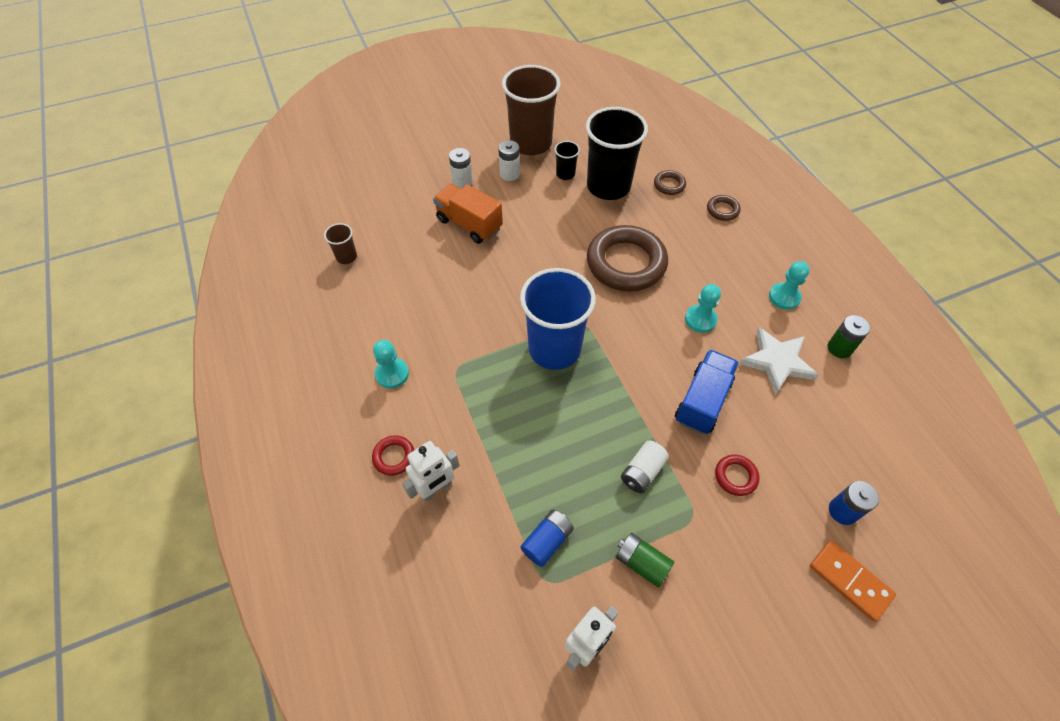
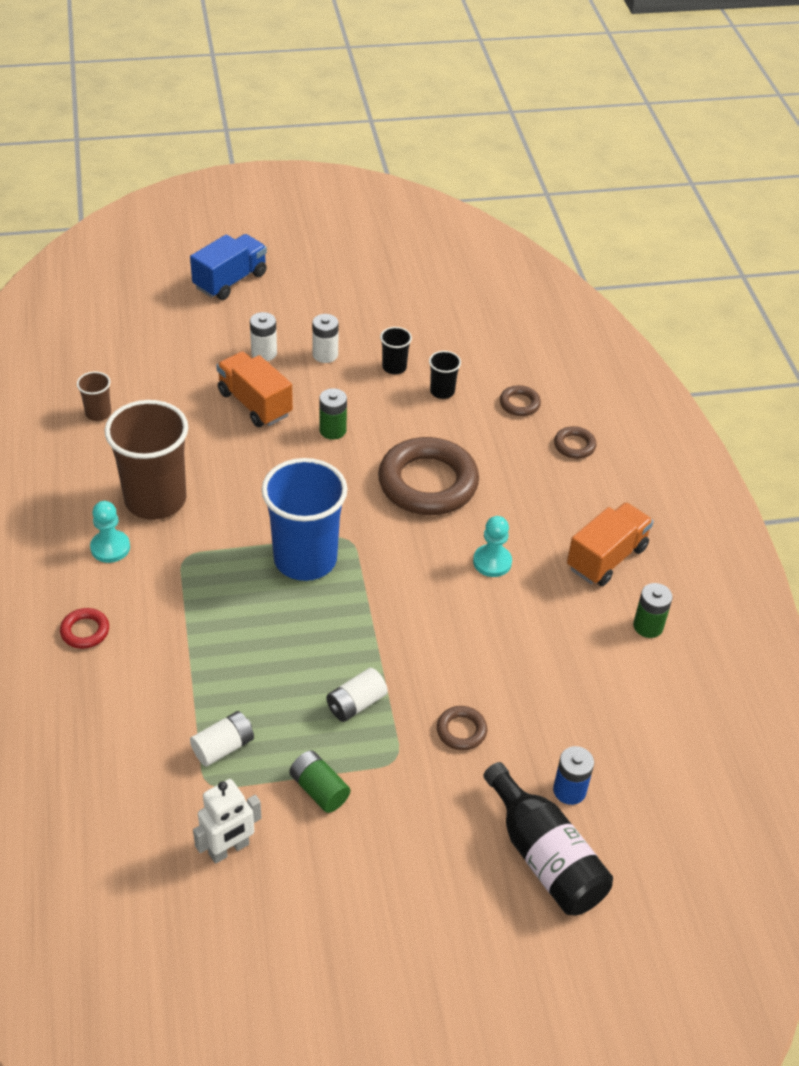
camera: 10 degrees right, 10 degrees down
white robot [402,441,460,502] -> none
brown cup [502,65,560,155] -> brown cup moved to [105,400,188,520]
blue battery [520,510,574,567] -> white battery [190,711,254,767]
black cup [586,107,648,200] -> black cup [429,351,461,399], size x0.44
blue truck [675,349,739,434] -> blue truck moved to [190,234,267,300]
red ring [715,455,759,496] -> brown ring [437,706,487,750]
white star [739,327,819,395] -> none
turquoise pawn [769,261,810,310] -> orange truck [567,502,653,586]
orange domino [810,540,896,622] -> black bottle [483,762,613,916]
none -> green battery [319,388,347,440]

